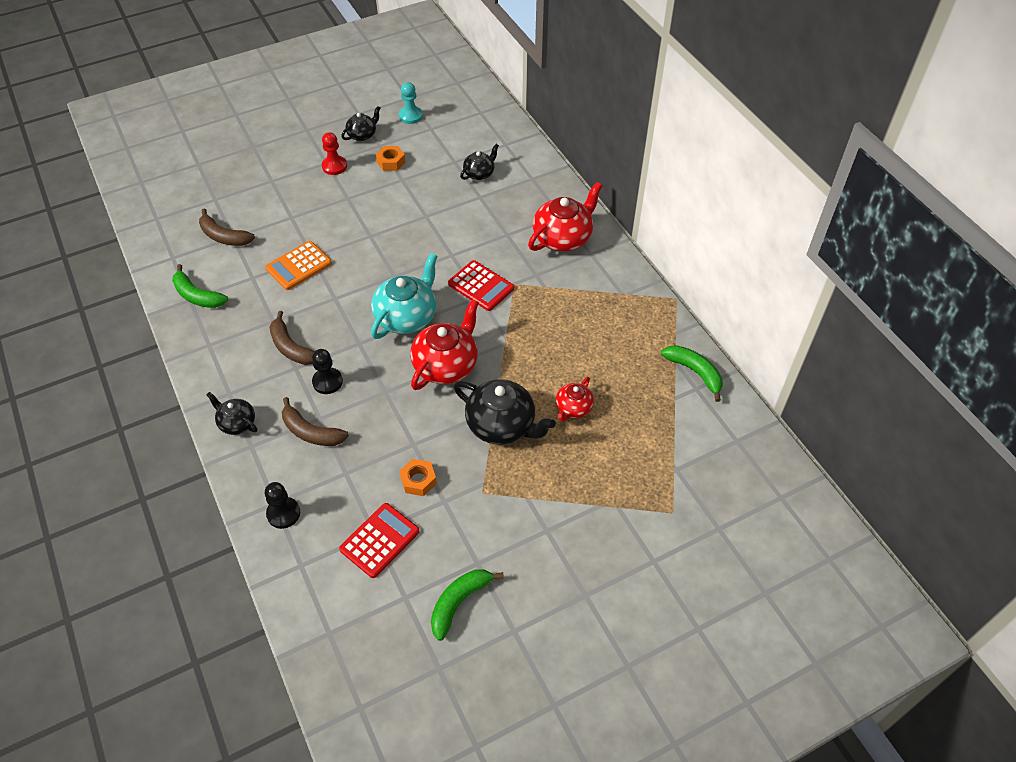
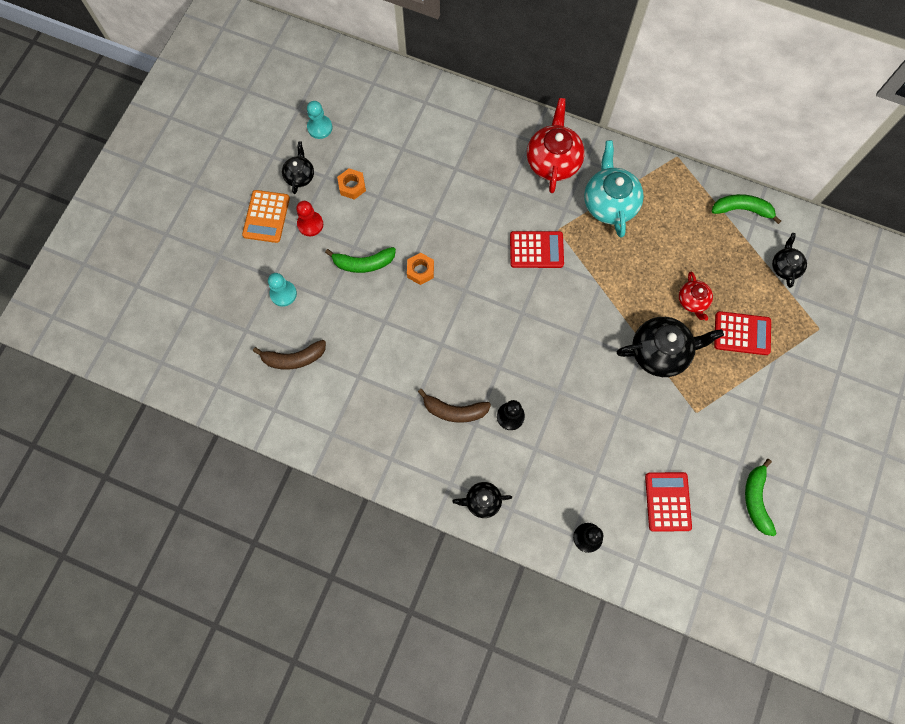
camera: 40 degrees left, 20 degrees up
green banana [172,264,228,308] -> green banana moved to [325,247,396,273]
orange calculator [265,241,332,290] -> orange calculator moved to [242,190,290,243]
brown banana [282,397,349,446] -> none
turquoise teapot [371,253,438,339] -> turquoise teapot moved to [584,140,644,238]
orange nut [400,459,437,496] -> orange nut moved to [407,253,434,285]
red teapot [410,299,479,390] -> none
black teapot [460,144,499,180] -> black teapot moved to [772,233,807,288]
none -> turquoise pawn [268,273,297,307]
none -> red calculator [714,311,771,355]

